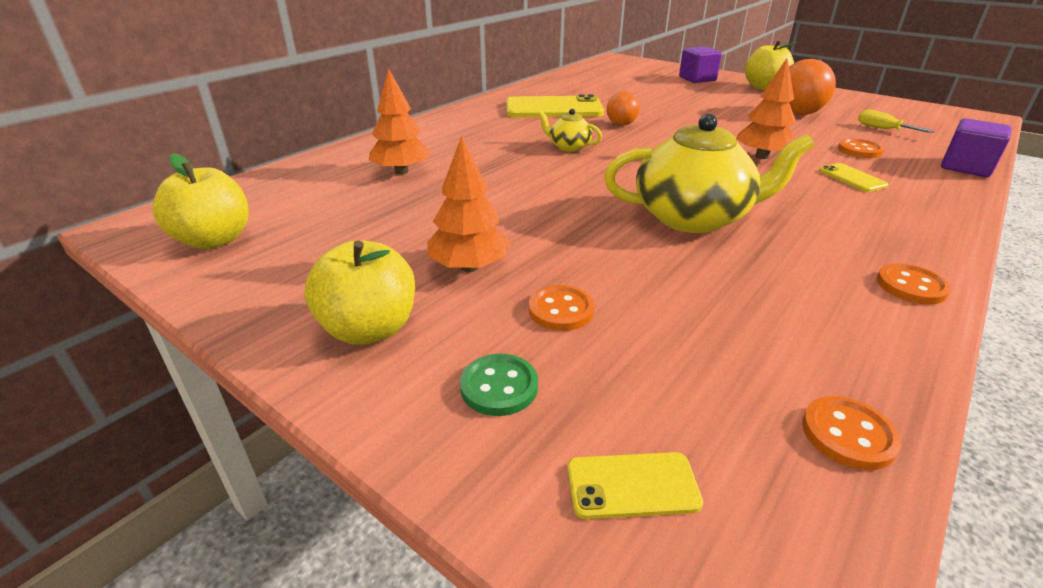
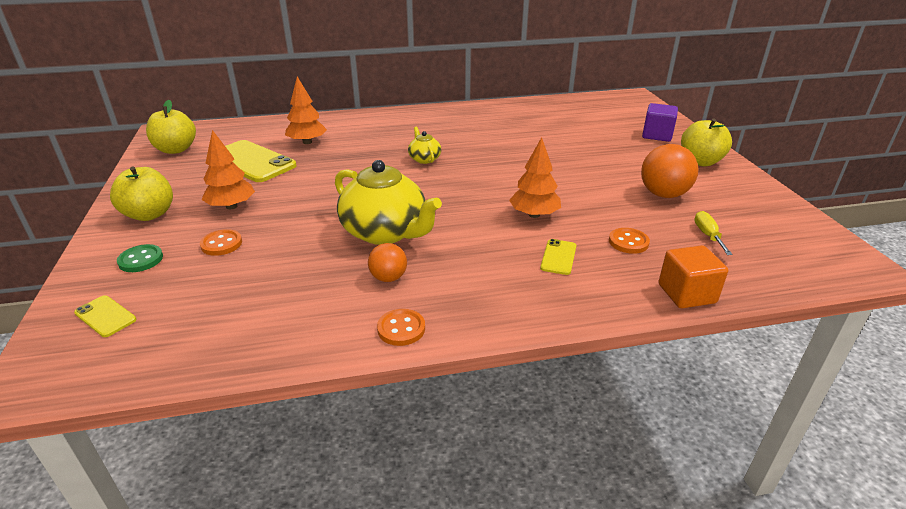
camera: 40 degrees right, 0 degrees up
yellow phone [506,94,604,117] -> yellow phone moved to [225,140,297,182]
orange ball [607,91,640,126] -> orange ball moved to [368,243,407,282]
orange button [802,396,901,470] -> none
purple cube [941,118,1012,177] -> orange cube [658,245,728,308]

